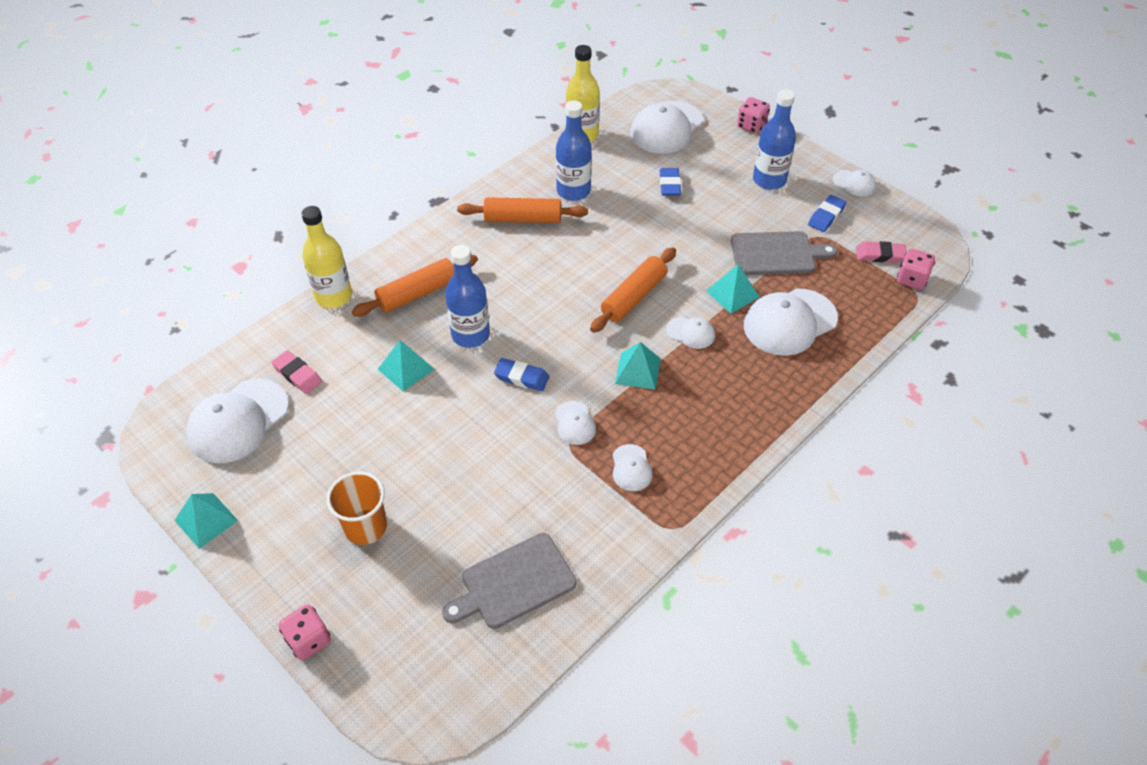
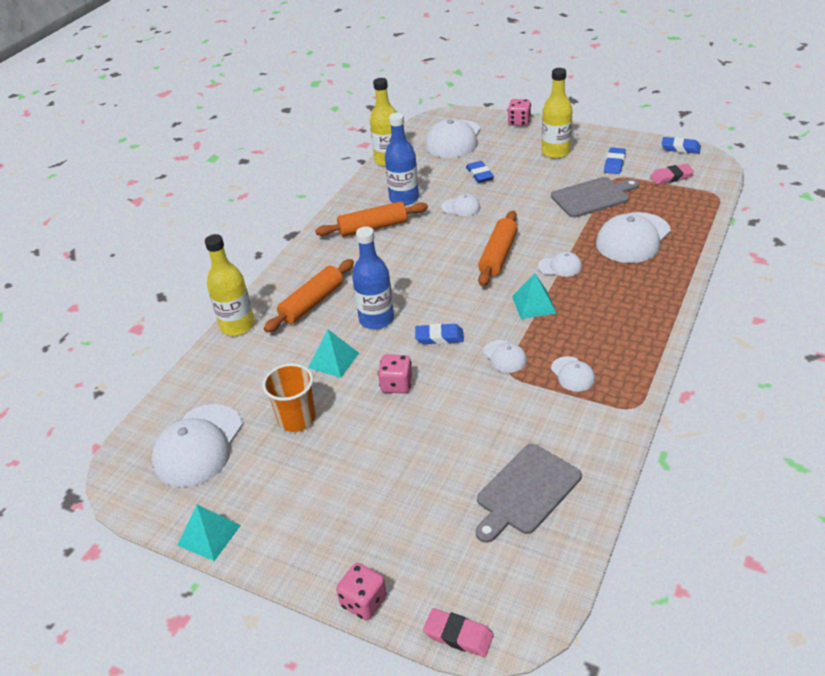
camera: 15 degrees left, 10 degrees down
pink eraser [272,350,322,394] -> pink eraser moved to [423,608,494,657]
orange cup [327,471,387,545] -> orange cup moved to [262,363,316,432]
turquoise pyramid [706,265,759,314] -> none
blue bottle [753,89,796,190] -> yellow bottle [541,68,573,159]
white cap [833,170,876,196] -> white cap moved to [441,194,480,216]
pink dice [897,249,935,290] -> pink dice moved to [378,354,412,393]
none -> blue eraser [661,137,701,154]

